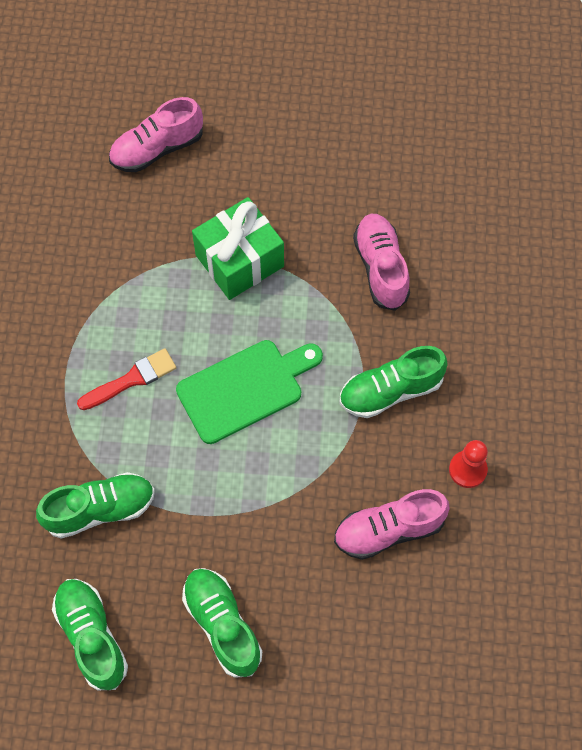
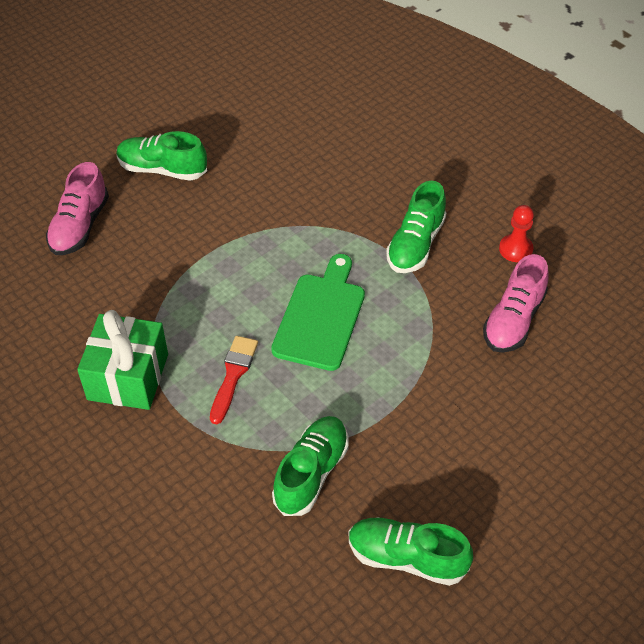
camera: 45 degrees left, 15 degrees down
green shoe [182,568,262,678] -> green shoe moved to [116,131,207,181]
green gift [192,197,284,300] -> green gift moved to [77,310,168,410]
pink shoe [353,214,410,311] -> none

